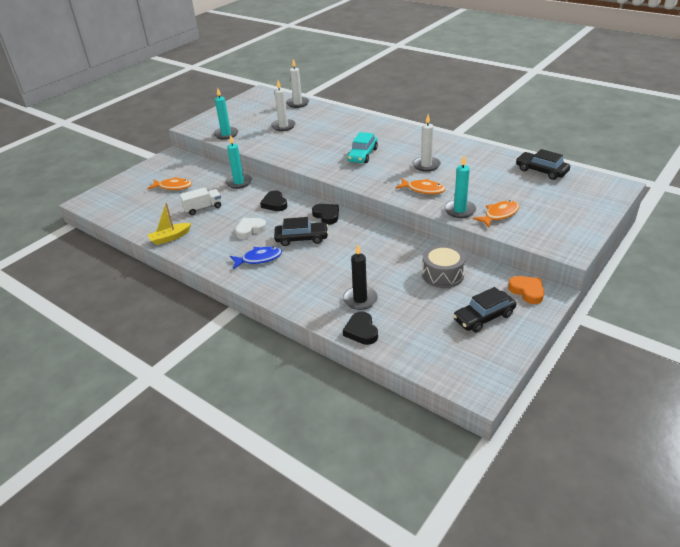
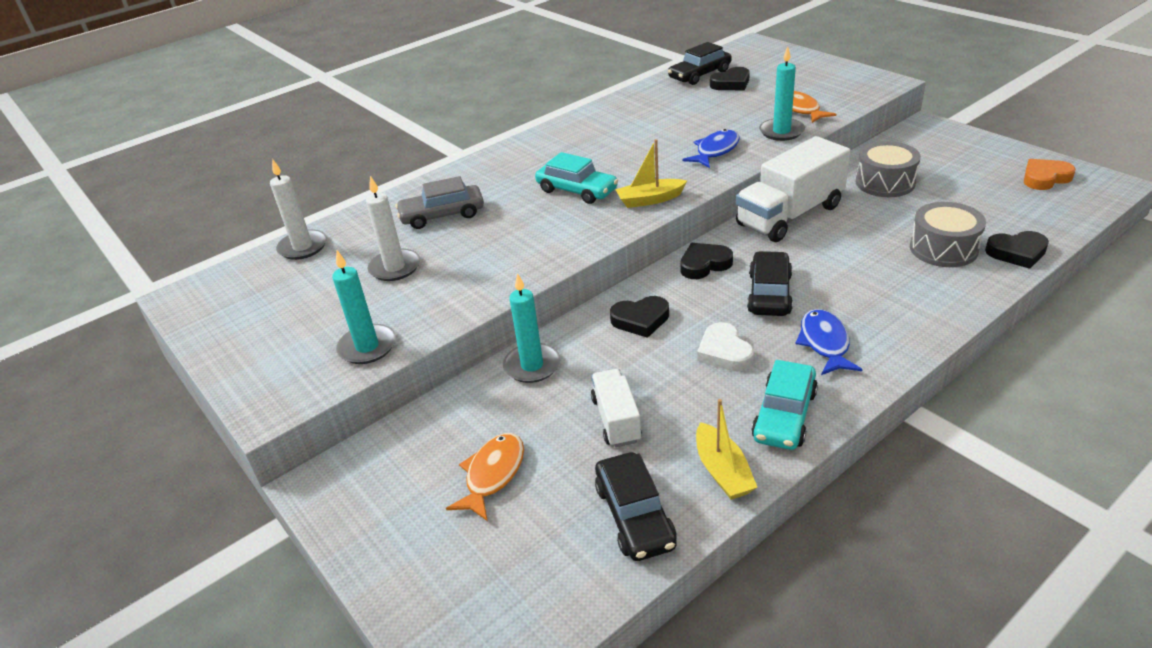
camera: 75 degrees left, 0 degrees up
black candle [343,244,378,310] -> grey drum [910,202,986,267]
orange fish [395,178,445,194] -> blue fish [682,129,740,168]
white candle [412,114,441,172] -> none
black car [453,287,516,333] -> black car moved to [595,452,677,561]
orange heart [508,276,544,304] -> orange heart moved to [1024,159,1076,190]
none -> grey car [396,176,484,229]
none -> yellow boat [615,139,687,208]
none -> black heart [710,67,750,90]
none -> white truck [736,136,850,242]
none -> turquoise car [751,360,818,450]

